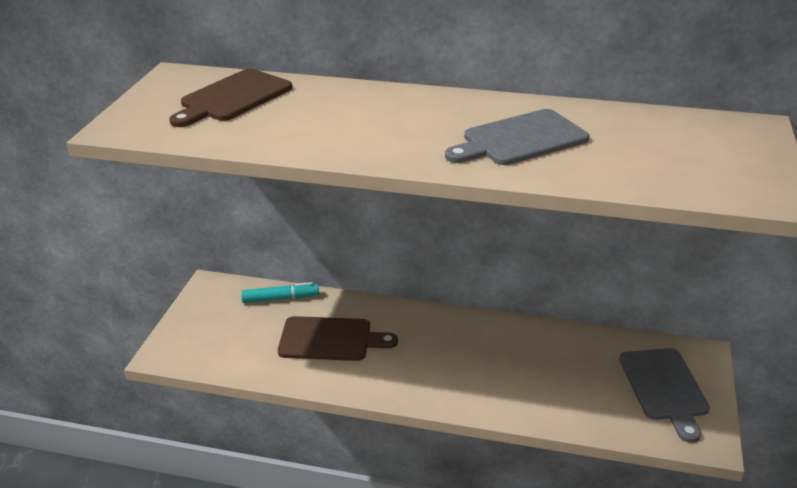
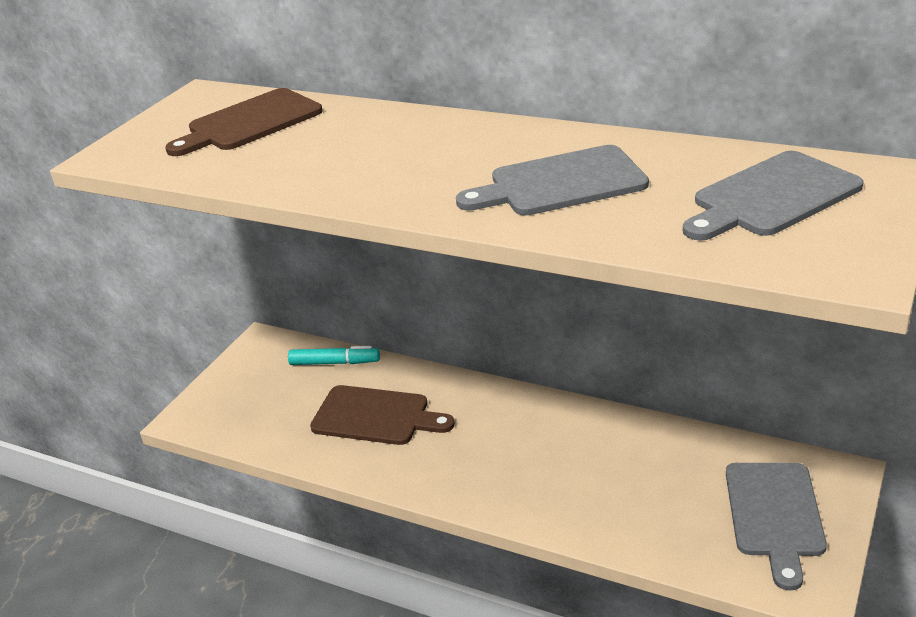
camera: 15 degrees right, 0 degrees up
none -> grey cutting board [683,151,864,240]

